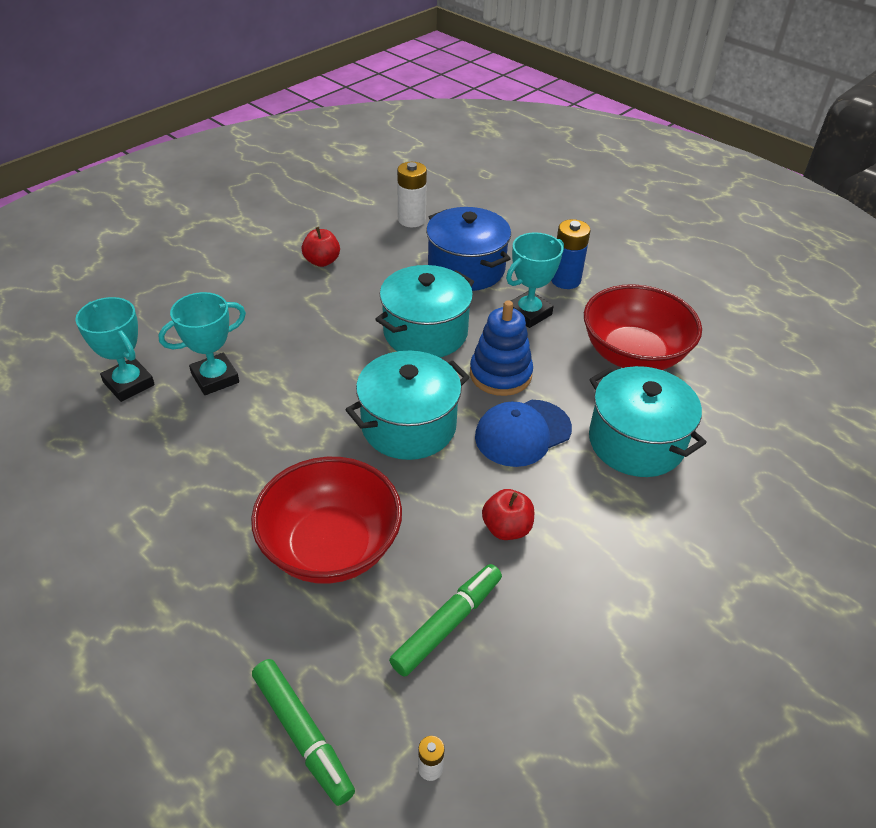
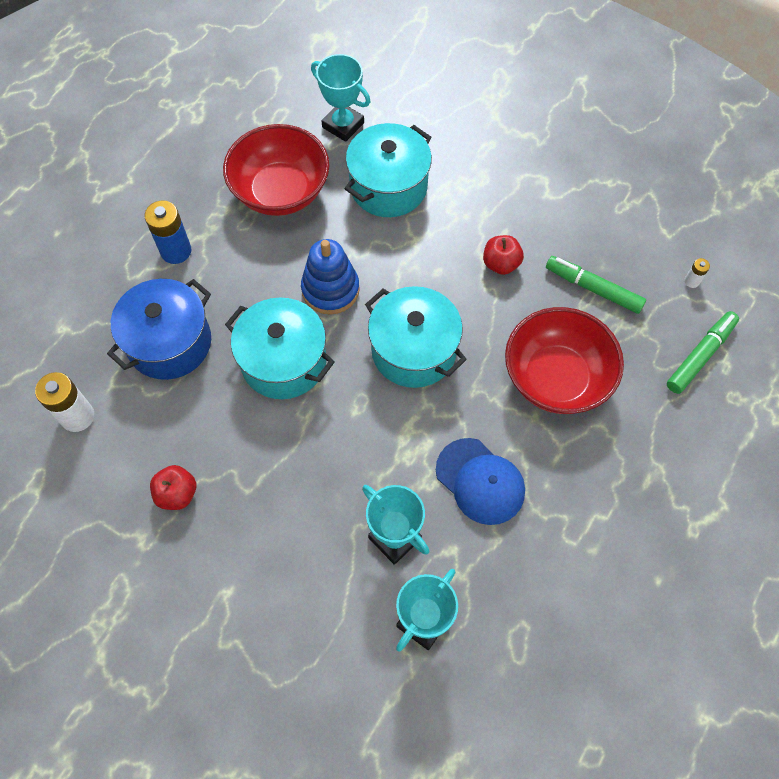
camera: 100 degrees left, 20 degrees up
blue cap [475,400,572,467] -> blue cap moved to [436,438,525,525]
turquoise trophy [506,232,564,328] -> turquoise trophy moved to [311,54,370,142]

